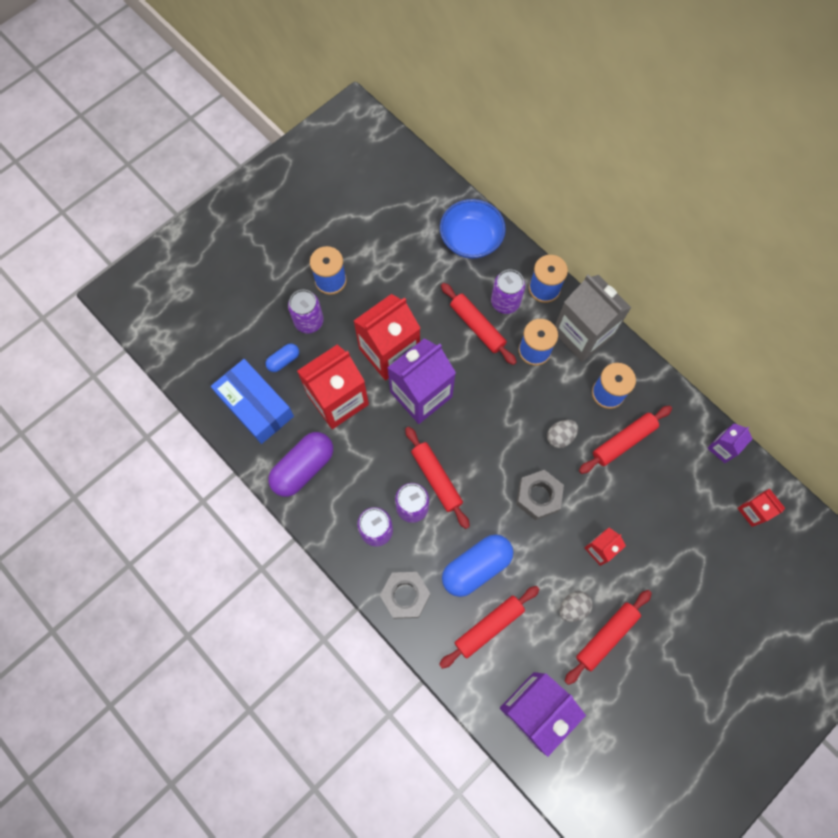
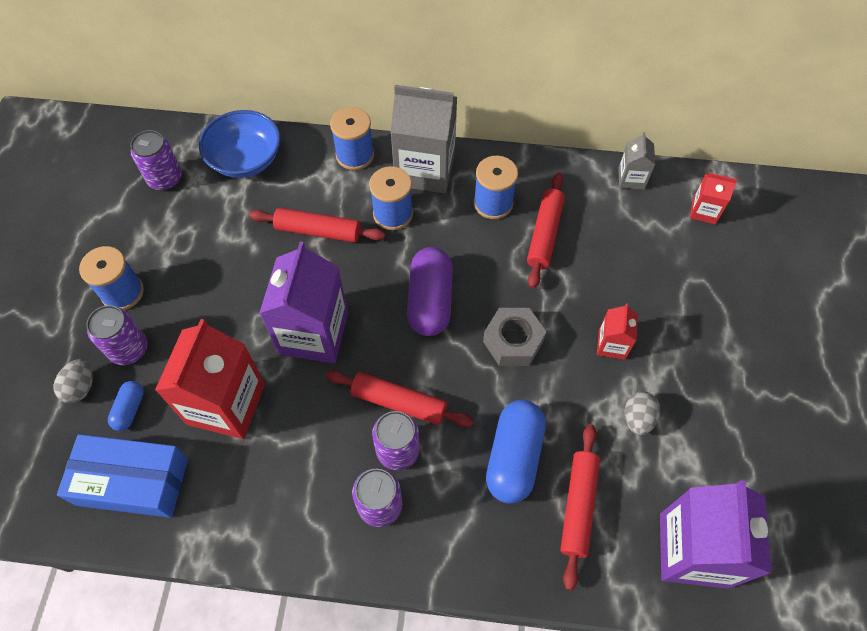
camera: 40 degrees left, 10 degrees down
purple capsule [268,432,333,497] -> purple capsule moved to [407,247,453,336]
red carton [354,294,420,381] -> none
grey nut [380,572,430,619] -> none
purple can [491,270,525,314] -> purple can moved to [130,130,182,190]
grey egg [547,420,578,448] -> grey egg moved to [53,359,93,403]
red rolling pin [565,590,652,685] -> none
purple carton [707,423,752,463] -> grey carton [618,132,655,190]

